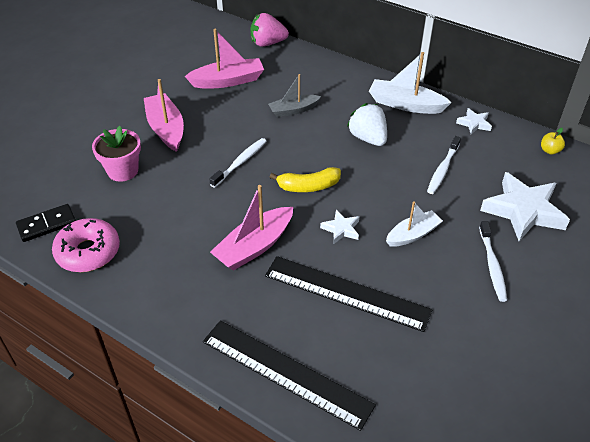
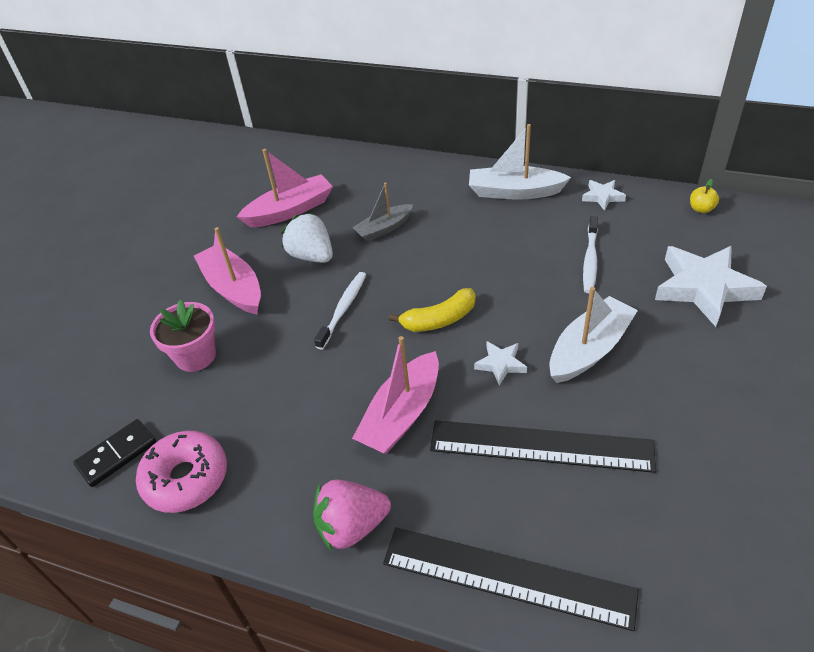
camera: 10 degrees left, 0 degrees up
pink strawberry [251,13,289,47] -> pink strawberry moved to [313,480,391,551]
white strawberry [347,103,387,146] -> white strawberry moved to [281,212,333,263]
white boat [386,201,443,247] -> white boat [549,287,638,383], size x1.51
white toothbrush [479,221,507,302] -> none

